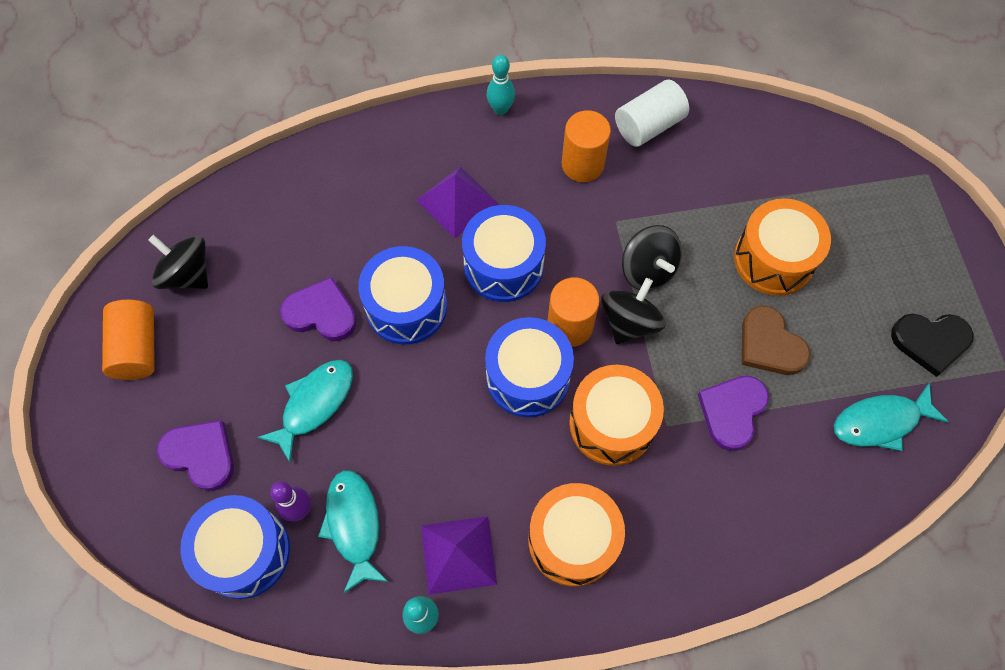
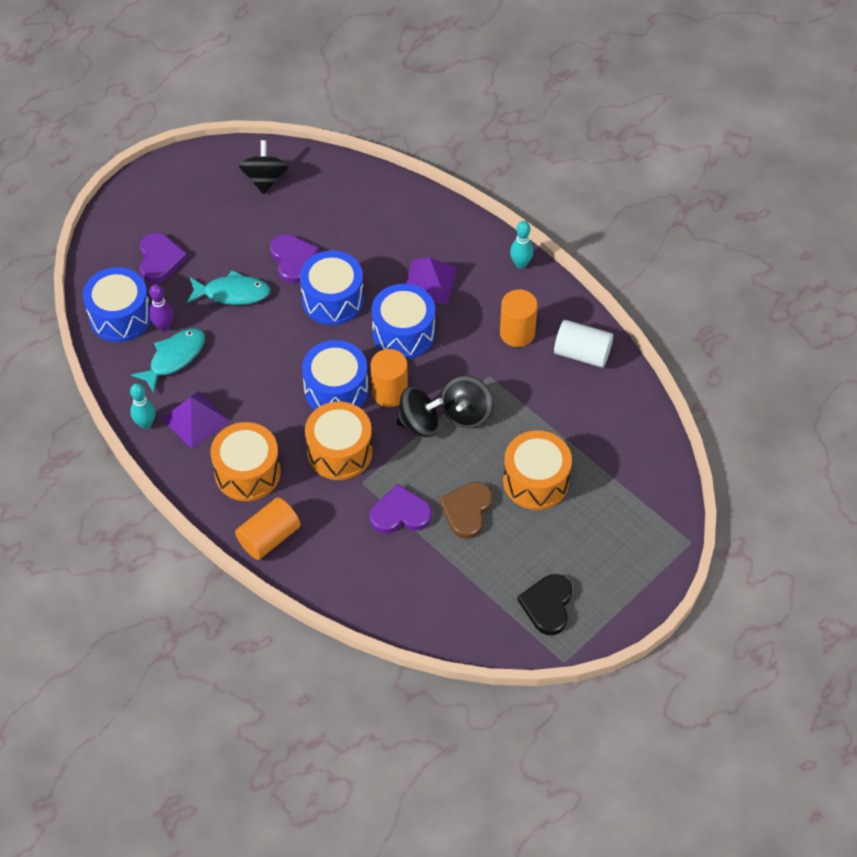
camera: 55 degrees right, 10 degrees down
orange cylinder [102,300,155,380] -> orange cylinder moved to [235,497,301,560]
turquoise fish [834,383,949,451] -> none
black heart [891,314,974,377] -> black heart turned 45 degrees clockwise [517,574,572,635]

